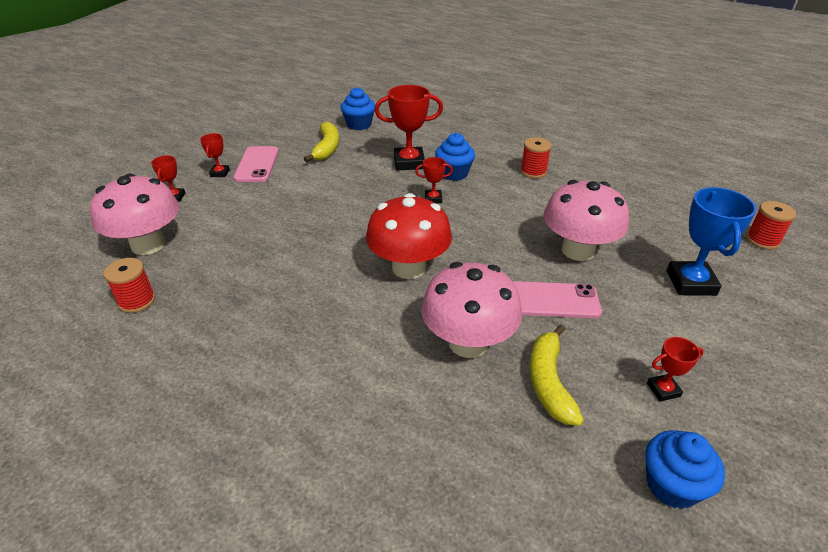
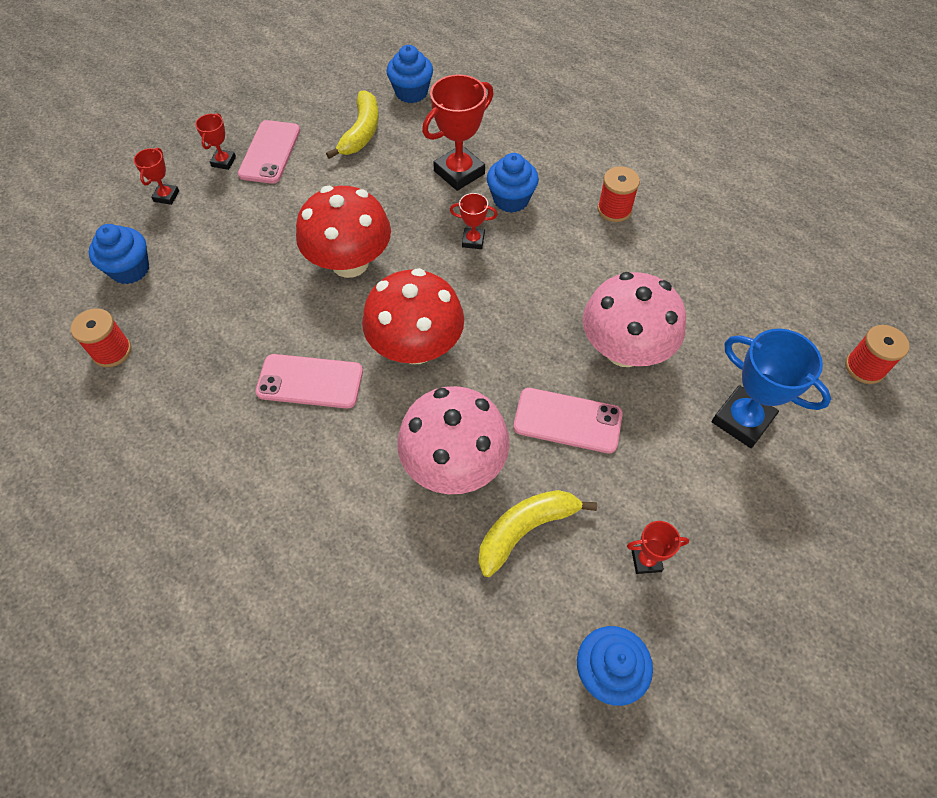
camera: 10 degrees right, 20 degrees up
pink mushroom [90,174,179,255] -> blue cupcake [88,224,149,284]
red trophy [374,85,443,170] -> red trophy turned 45 degrees counterclockwise [422,74,493,191]
yellow banana [530,325,584,426] -> yellow banana turned 45 degrees clockwise [479,490,597,577]
blue trophy [667,187,757,296] -> blue trophy turned 60 degrees counterclockwise [712,329,831,448]
none -> pink phone [255,354,363,409]
none -> red mushroom [296,186,391,278]

